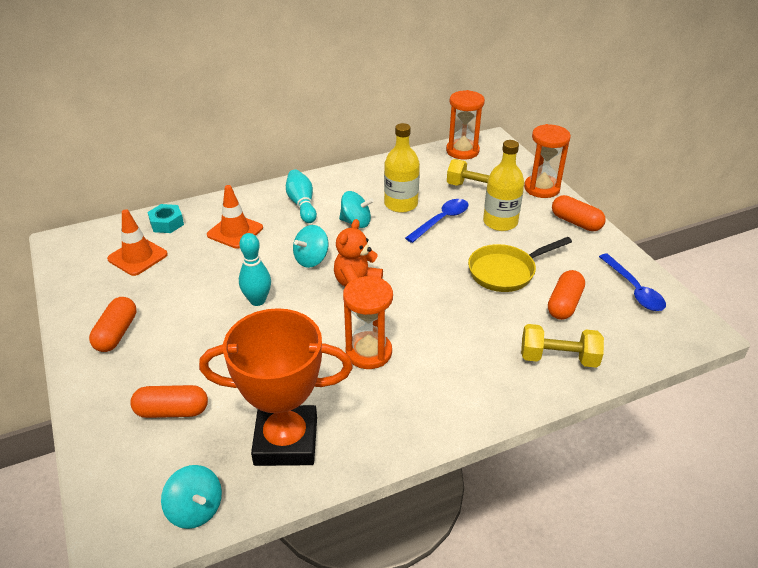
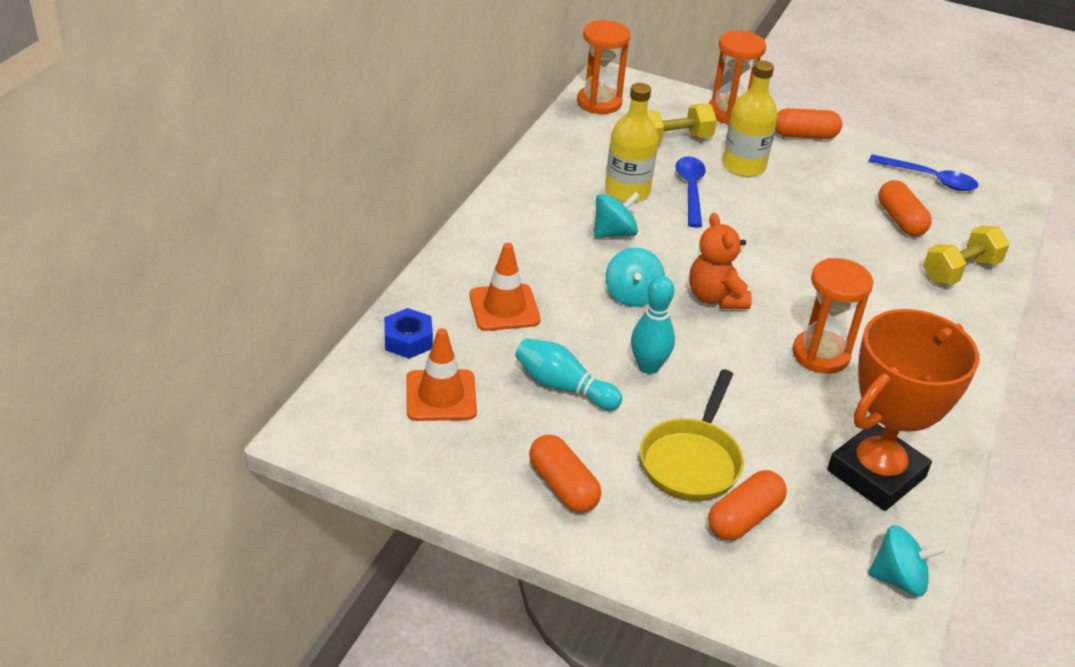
camera: 45 degrees left, 0 degrees up
turquoise nut [148,204,184,233] -> blue nut [384,308,433,359]
turquoise bowling pin [286,169,317,223] -> turquoise bowling pin moved to [515,338,622,410]
yellow pan [468,237,572,292] -> yellow pan moved to [640,369,744,501]

